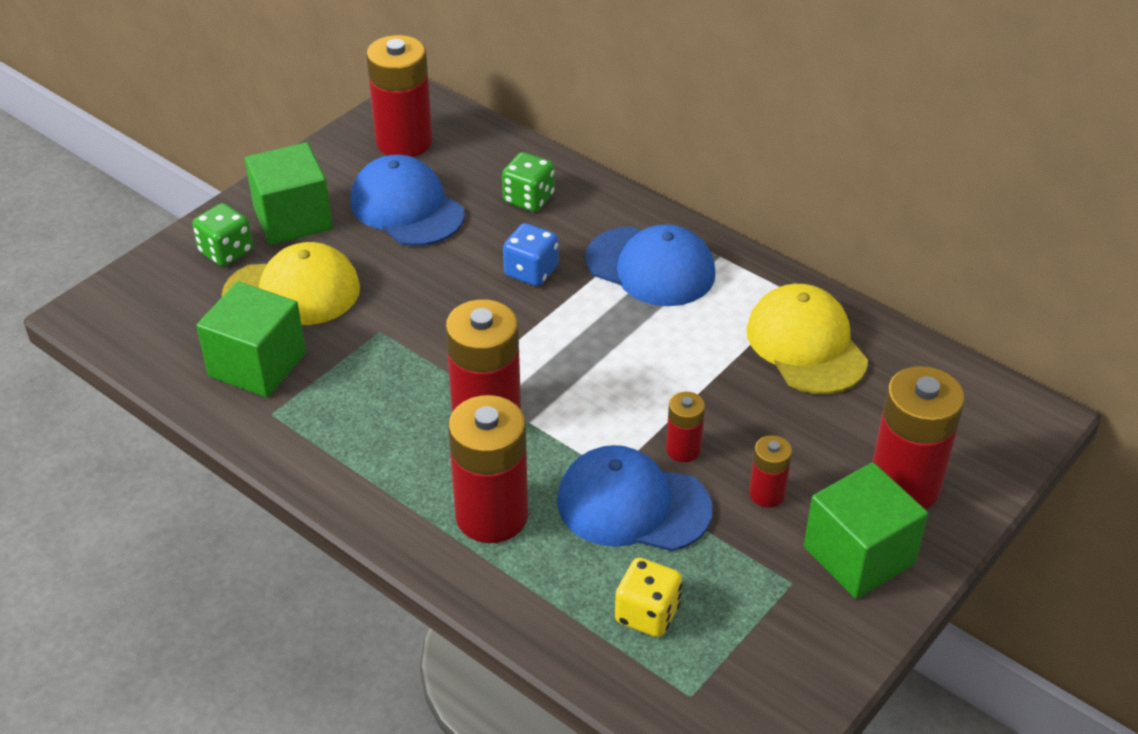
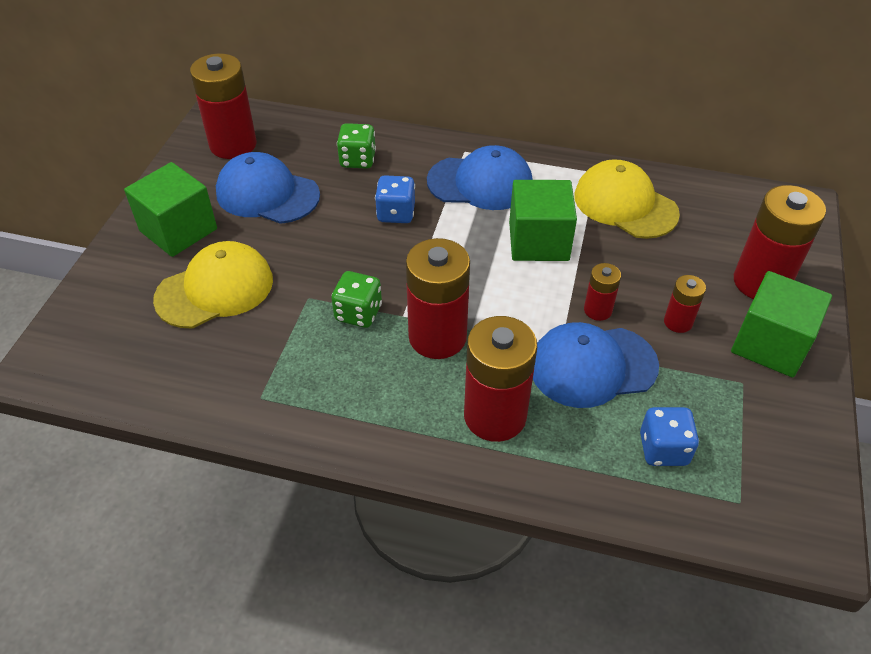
camera: 25 degrees left, 5 degrees up
green dice [192,203,253,266] -> green dice moved to [331,271,382,328]
green cube [196,281,306,397] -> green cube moved to [509,180,577,261]
yellow dice [615,558,682,637] -> blue dice [640,407,699,466]

